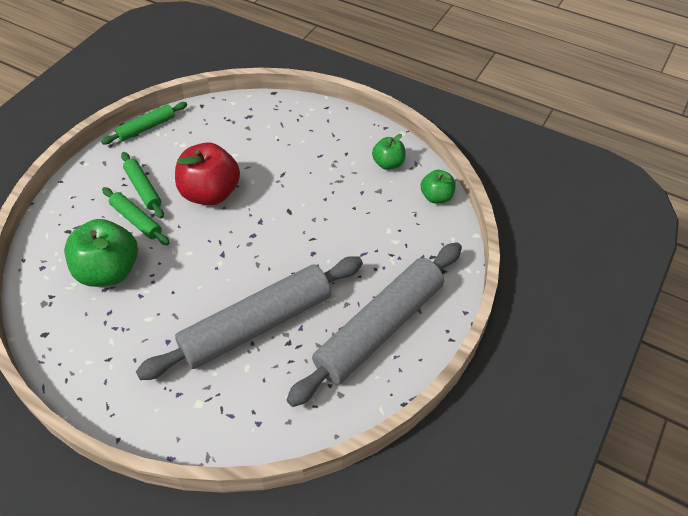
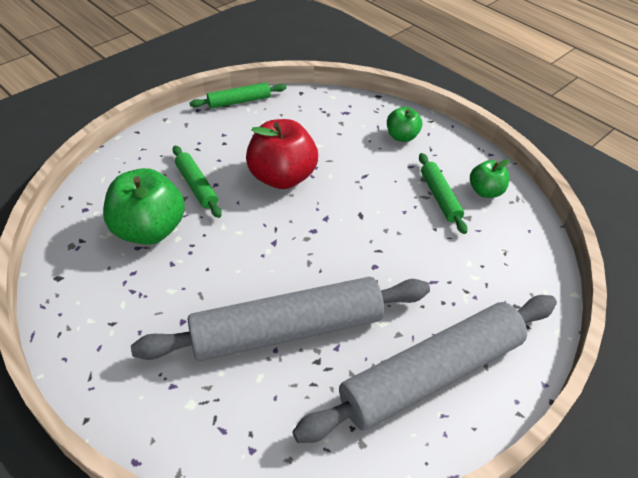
camera: 15 degrees right, 5 degrees down
green rolling pin [121,152,164,219] -> green rolling pin moved to [419,153,467,234]
green apple [421,170,456,204] -> green apple moved to [387,107,422,142]

